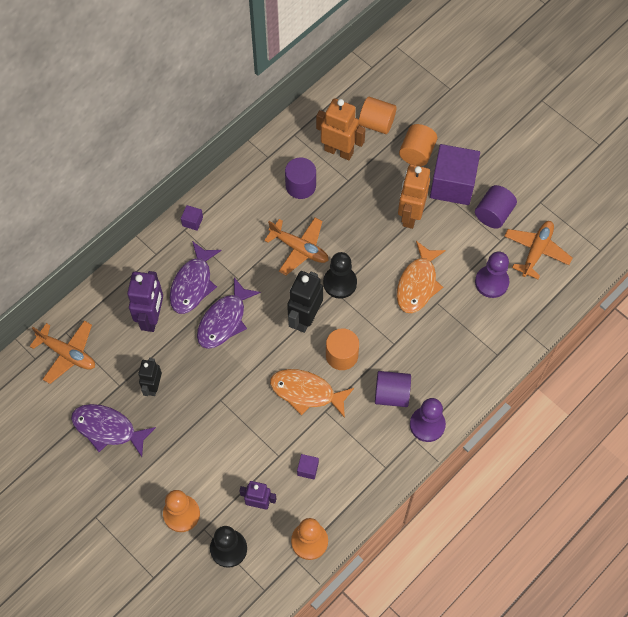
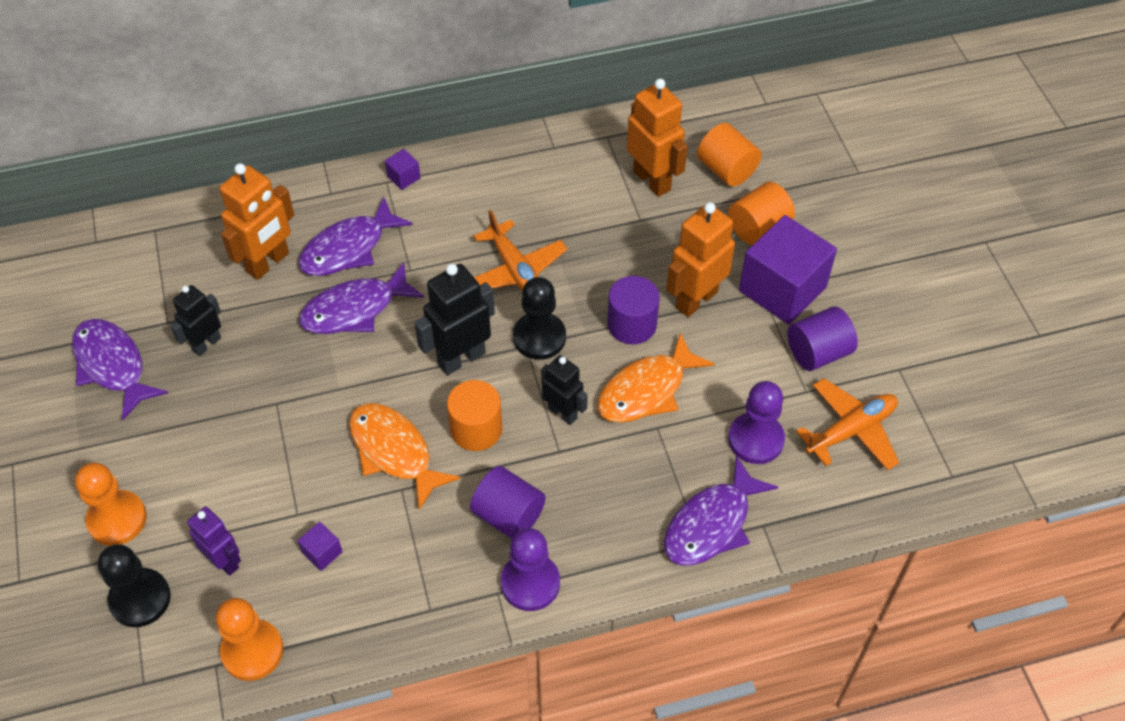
camera: 30 degrees right, 10 degrees down
orange plane [29,321,95,384] -> none
purple robot [127,271,163,332] -> orange robot [220,163,294,280]
purple cylinder [285,157,316,199] -> purple cylinder moved to [607,276,660,344]
none -> black robot [541,355,588,425]
none -> purple fish [664,456,778,565]

